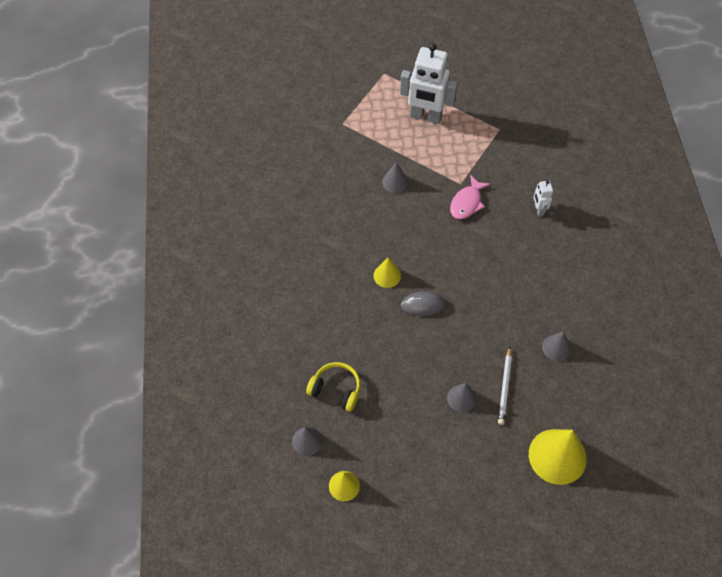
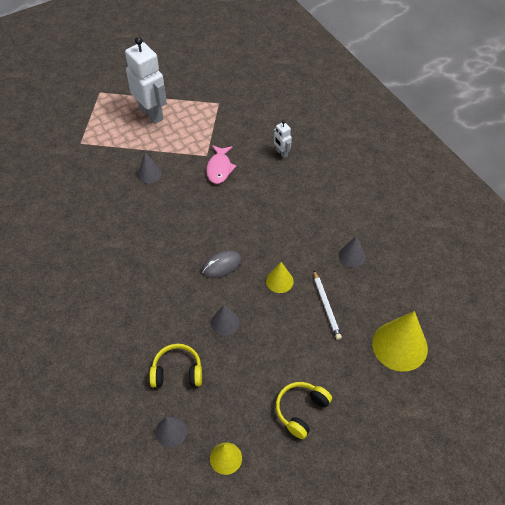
camera: 25 degrees left, 5 degrees down
yellow cone [373,257,401,288] -> yellow cone moved to [266,262,294,293]
white robot [400,43,457,124] -> white robot turned 120 degrees counterclockwise [125,37,167,124]
grey cone [447,383,477,412] -> grey cone moved to [211,305,240,336]
none -> yellow headphones [276,382,332,439]

